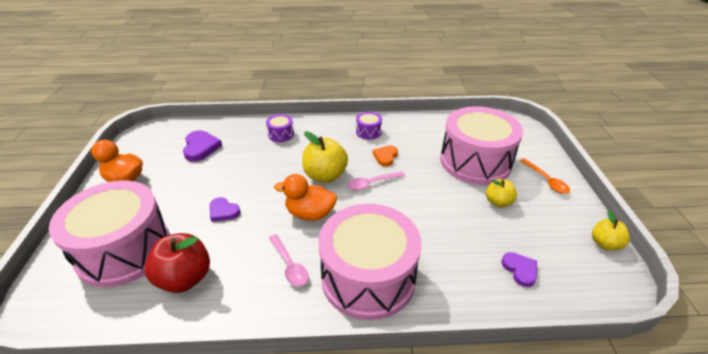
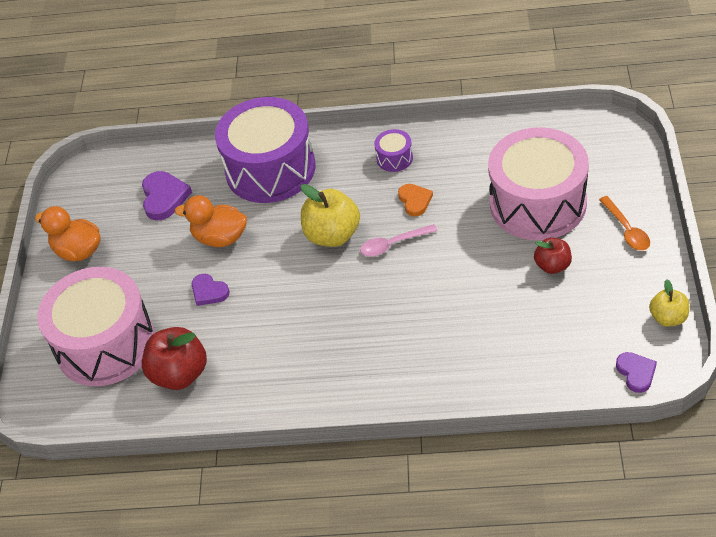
camera: 10 degrees right, 10 degrees up
purple drum [266,114,294,142] -> purple drum [215,97,316,203], size x2.49
pink spoon [269,234,309,286] -> none
orange duck [274,174,337,221] -> orange duck moved to [175,195,247,247]
pink drum [318,204,421,320] -> none
orange heart [373,145,398,166] -> orange heart turned 135 degrees clockwise [398,184,433,217]
yellow apple [486,179,517,208] -> red apple [534,238,572,274]
purple heart [501,252,537,287] -> purple heart moved to [616,352,657,393]

